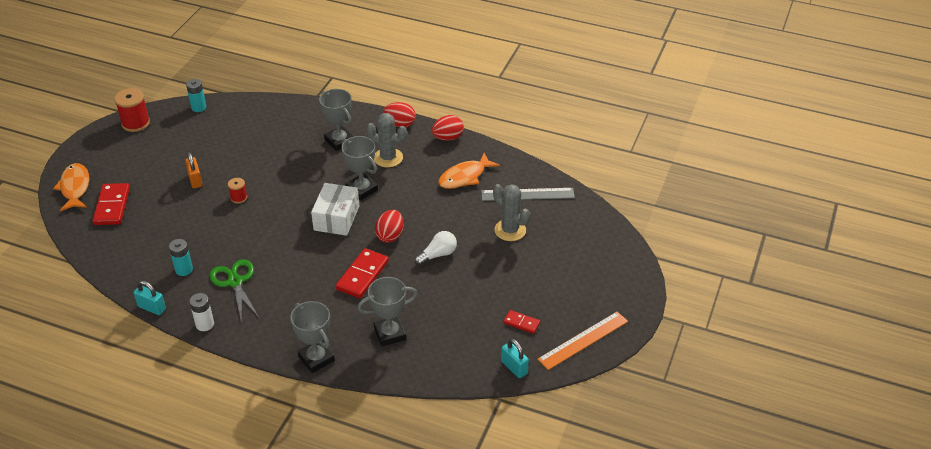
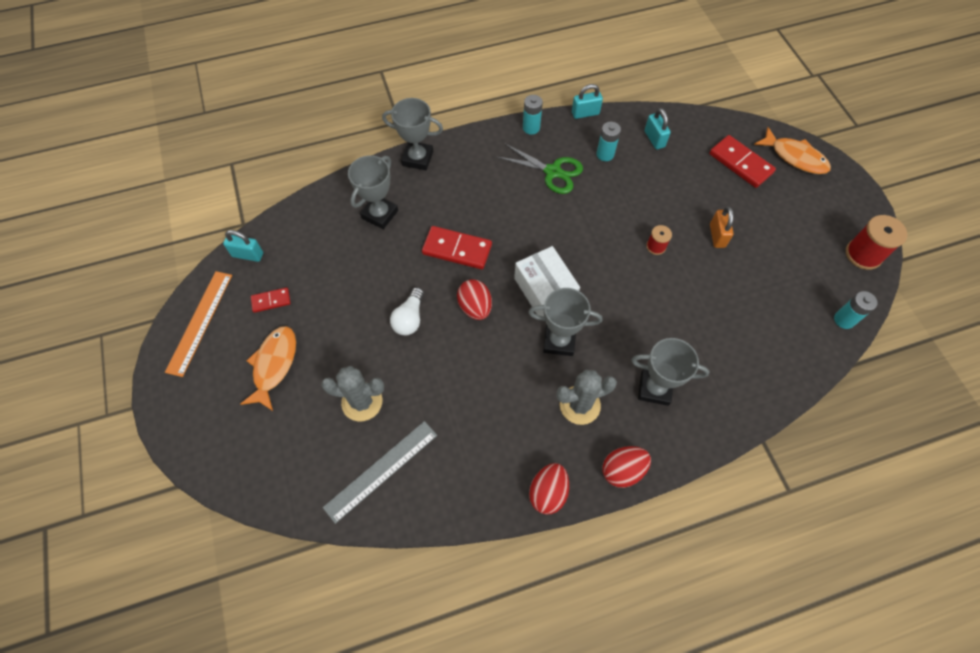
camera: 140 degrees right, 20 degrees up
orange padlock [185,152,202,188] -> orange padlock turned 60 degrees clockwise [710,207,734,248]
white battery [189,293,214,331] -> turquoise battery [523,95,543,134]
red domino [336,248,389,298] -> red domino turned 60 degrees counterclockwise [422,226,492,269]
orange fish [438,153,500,189] -> orange fish moved to [240,326,296,411]
none -> turquoise padlock [645,108,671,149]

